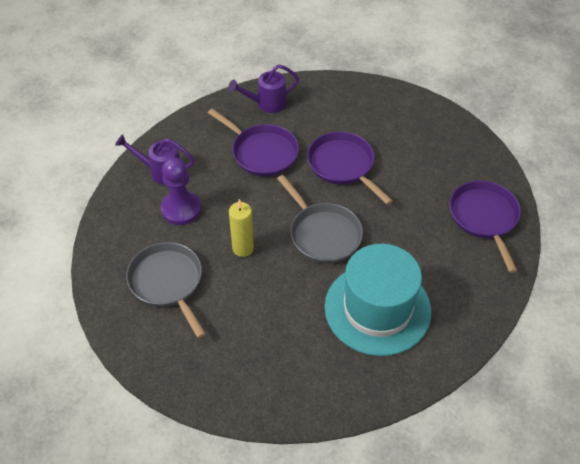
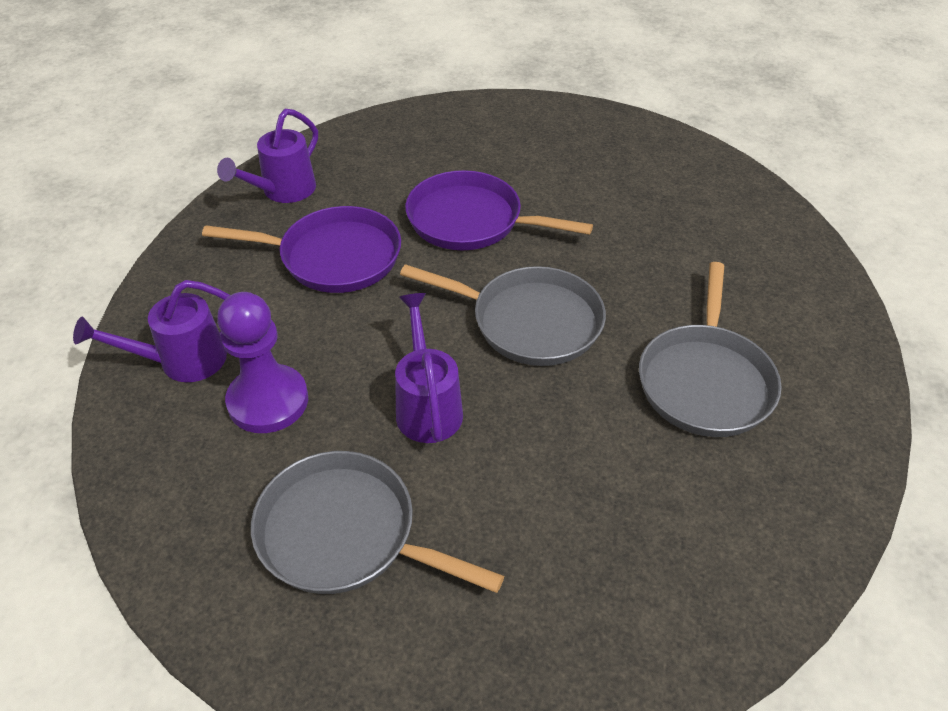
camera: 35 degrees left, 5 degrees down
yellow candle [229,199,254,257] -> purple watering can [395,293,463,443]
turquoise hat [325,244,431,356] -> grey pan [639,262,782,437]
purple pan [449,180,521,273] -> none

